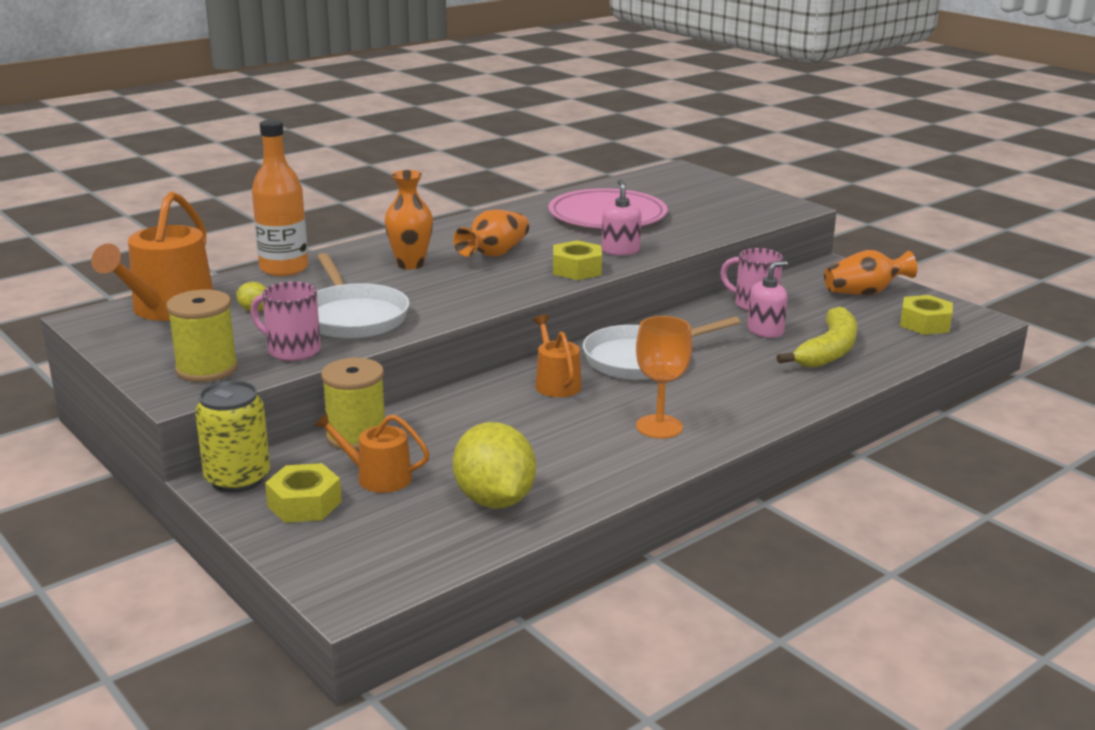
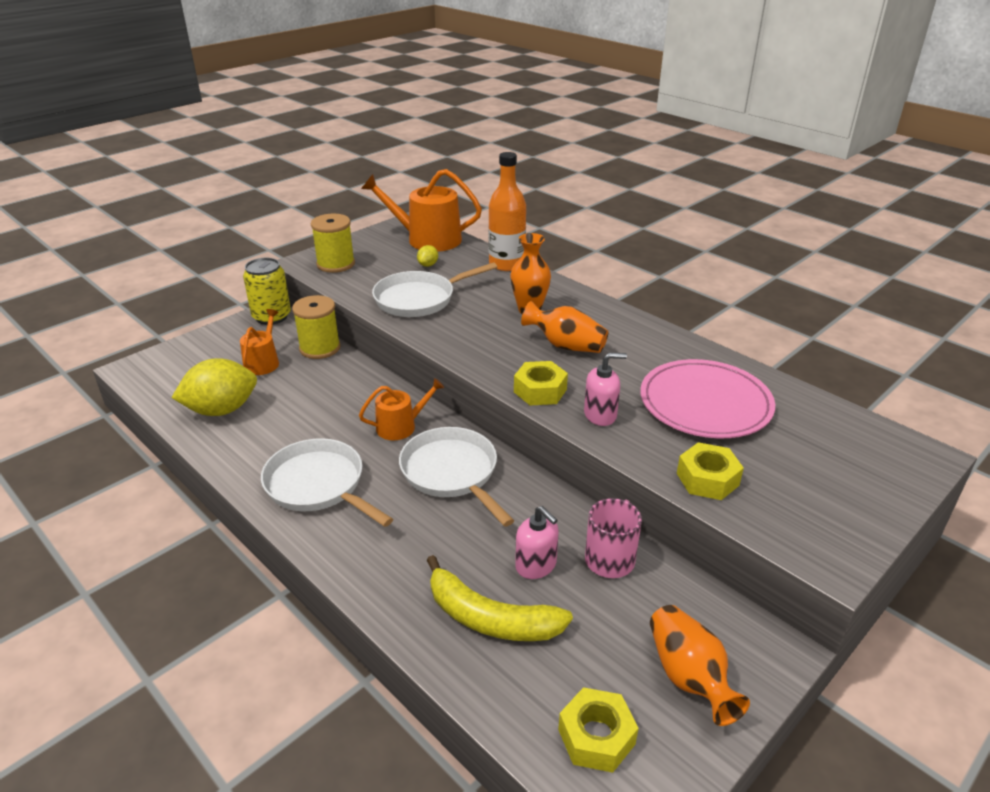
camera: 85 degrees right, 10 degrees up
pink mug [250,282,321,361] -> none
yellow nut [265,463,342,523] -> yellow nut moved to [677,442,744,500]
orange goblet [636,316,692,438] -> white pan [261,438,393,527]

